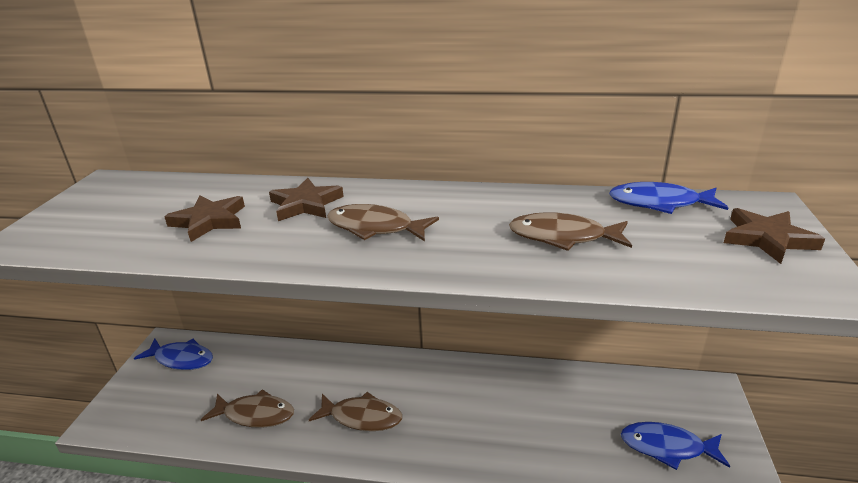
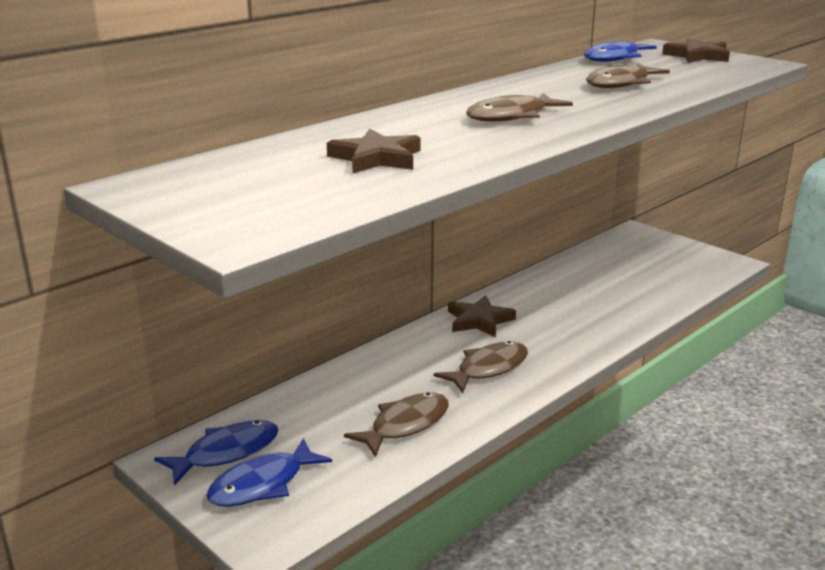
camera: 55 degrees left, 5 degrees down
brown star [269,178,344,221] -> brown star moved to [448,295,516,337]
blue fish [621,422,730,470] -> blue fish moved to [206,438,332,507]

